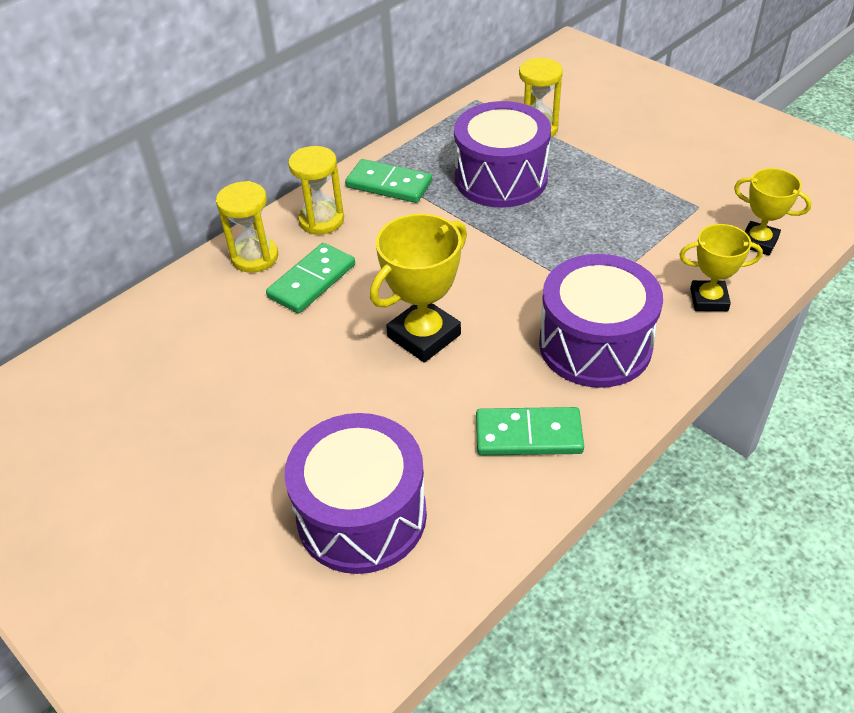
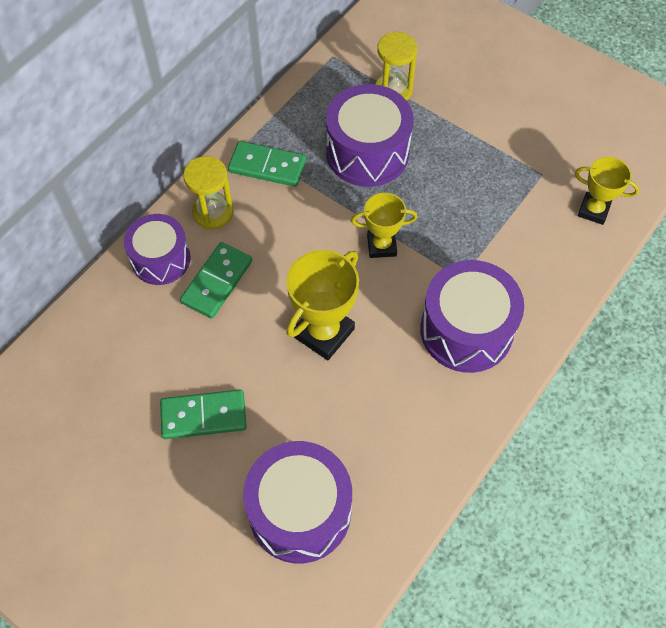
camera: 10 degrees left, 15 degrees up
yellow hourglass [216,181,278,273] -> purple drum [124,214,191,285]
green domino [476,407,584,455] -> green domino moved to [160,390,247,439]
yellow trophy [679,224,763,311] -> yellow trophy moved to [351,193,418,258]

